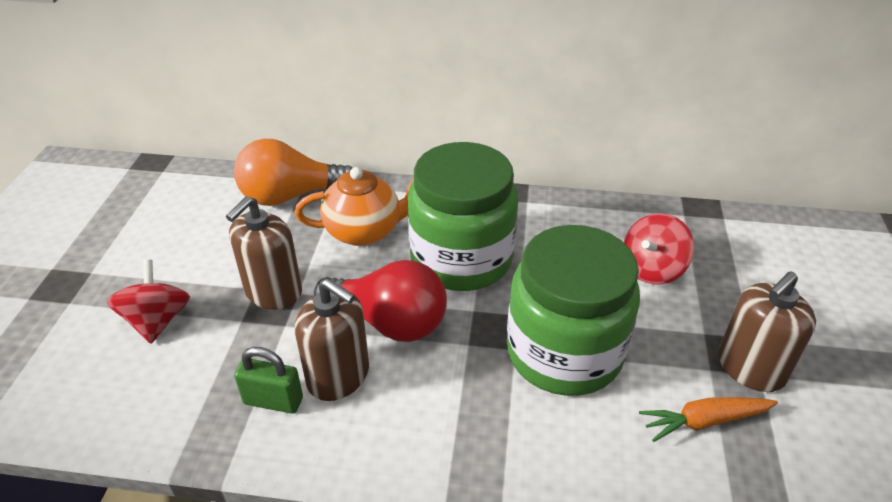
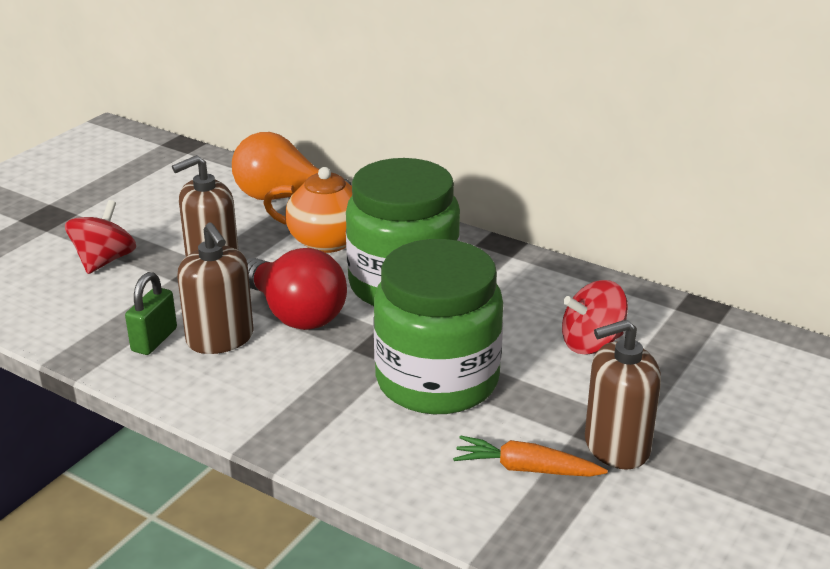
camera: 25 degrees right, 10 degrees down
green padlock [234,347,303,414] -> green padlock turned 75 degrees clockwise [125,272,177,355]

